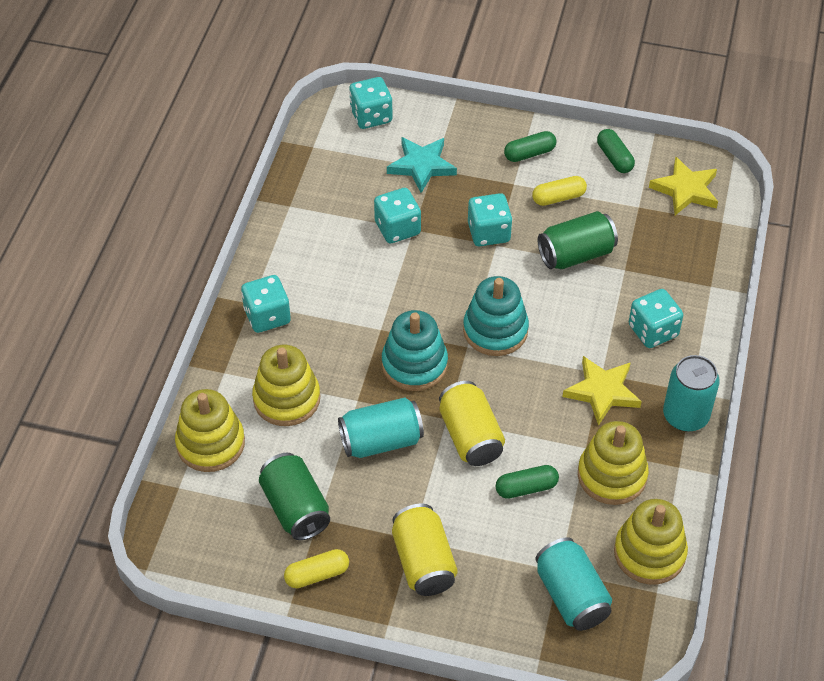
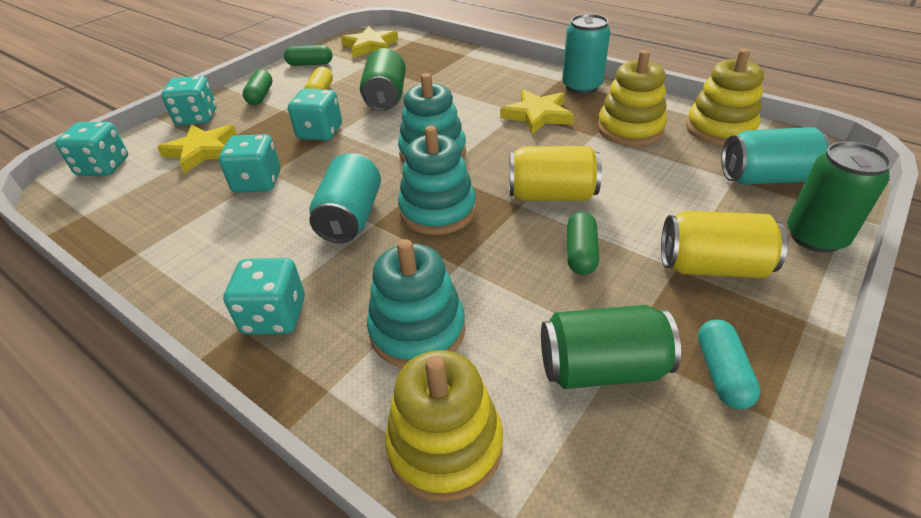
camera: 65 degrees left, 10 degrees down
yellow stacking toy [252,345,320,426] -> turquoise stacking toy [367,239,465,368]
yellow capsule [284,549,349,588] -> turquoise capsule [698,319,760,409]
turquoise can [338,397,424,458] -> turquoise can moved to [309,153,381,243]
turquoise star [387,137,457,193] -> yellow star [157,124,237,174]
green capsule [495,465,559,499] -> green capsule moved to [567,212,599,275]
turquoise dice [629,289,683,348] -> turquoise dice moved to [161,76,217,126]
none -> green can [787,141,892,253]

